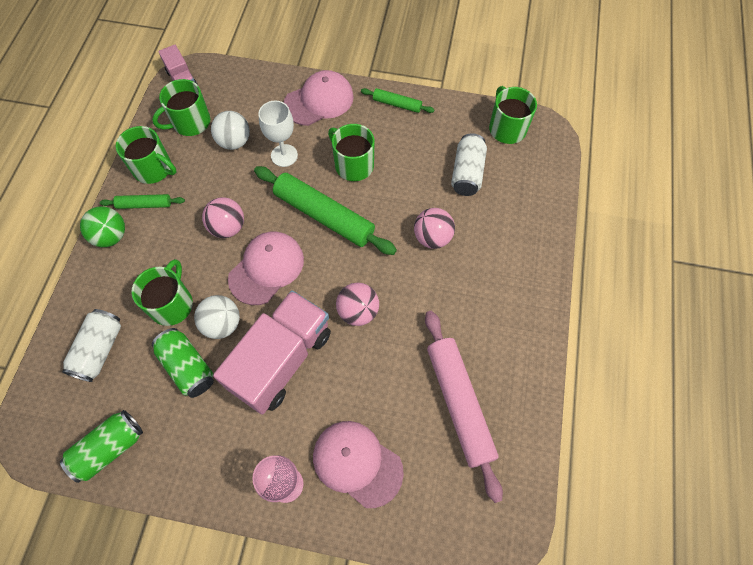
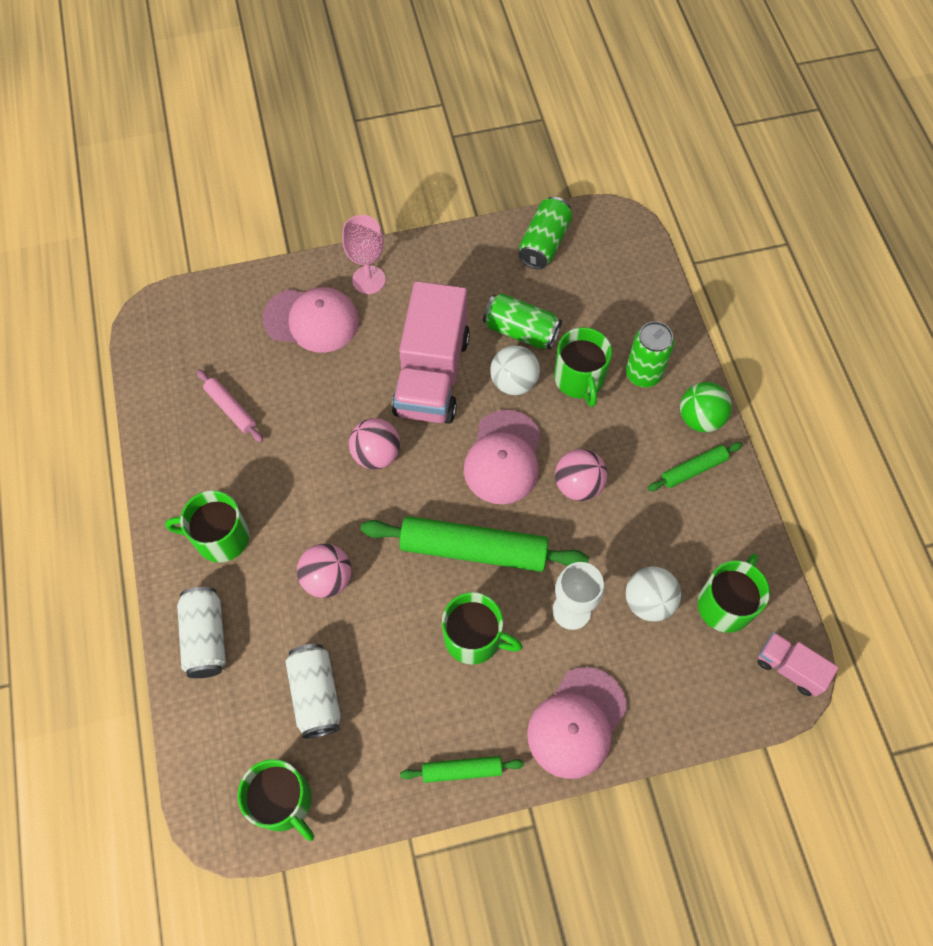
camera: 155 degrees right, 0 degrees up
white can [62,309,121,382] -> white can moved to [177,587,226,678]
green mug [115,126,177,184] -> green mug moved to [165,490,249,563]
pink rolling pin [425,311,503,503] -> pink rolling pin [196,369,263,442], size x0.50
none -> green can [626,321,674,387]

